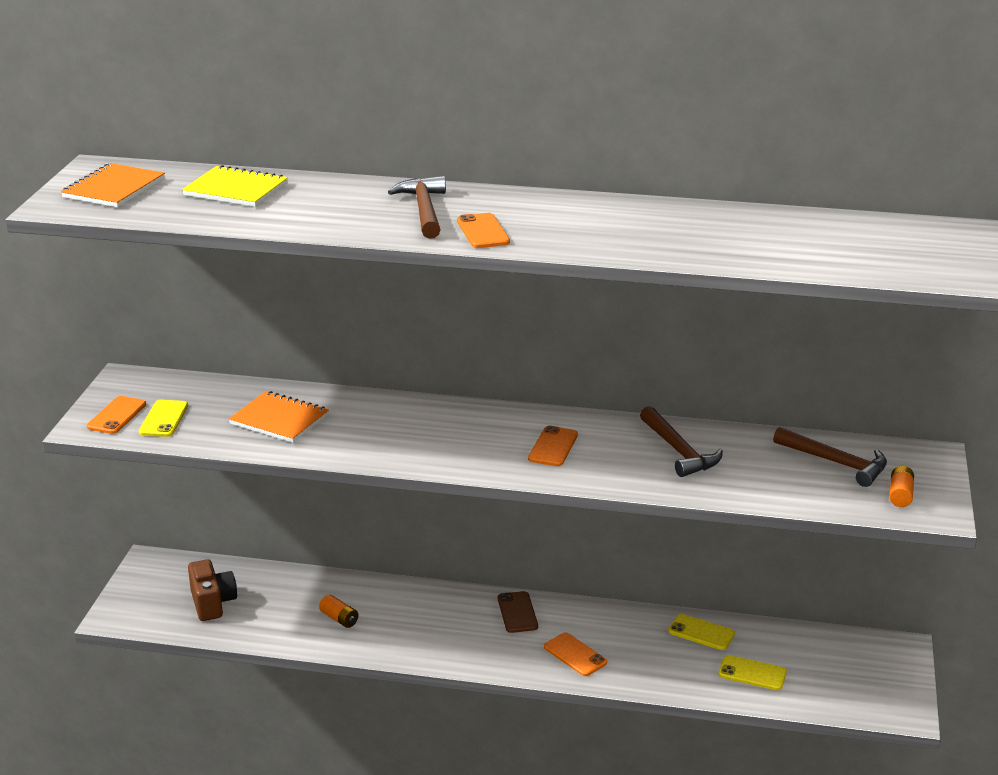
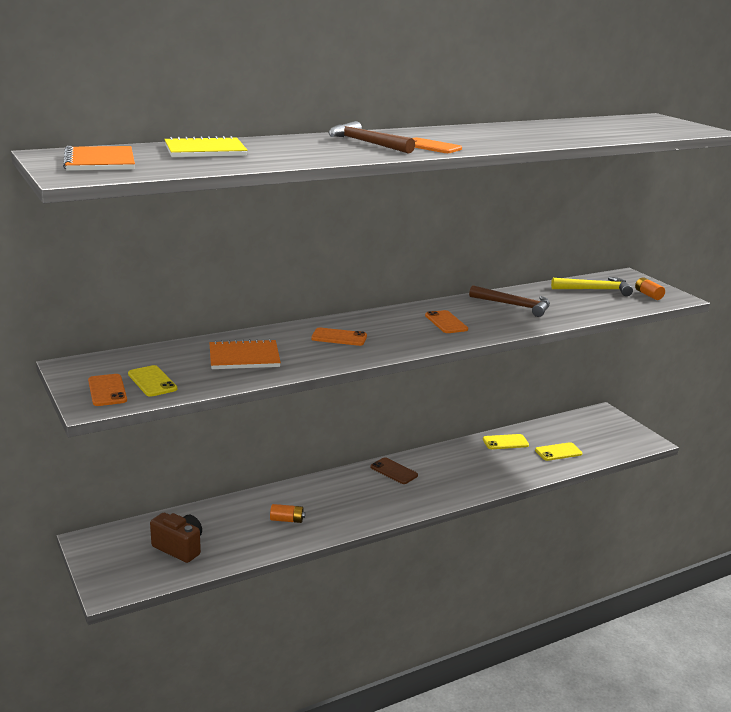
camera: 40 degrees left, 5 degrees down
orange phone [544,632,607,676] -> orange phone moved to [311,327,367,346]
brown hammer [773,427,887,487] -> yellow hammer [551,277,633,296]

